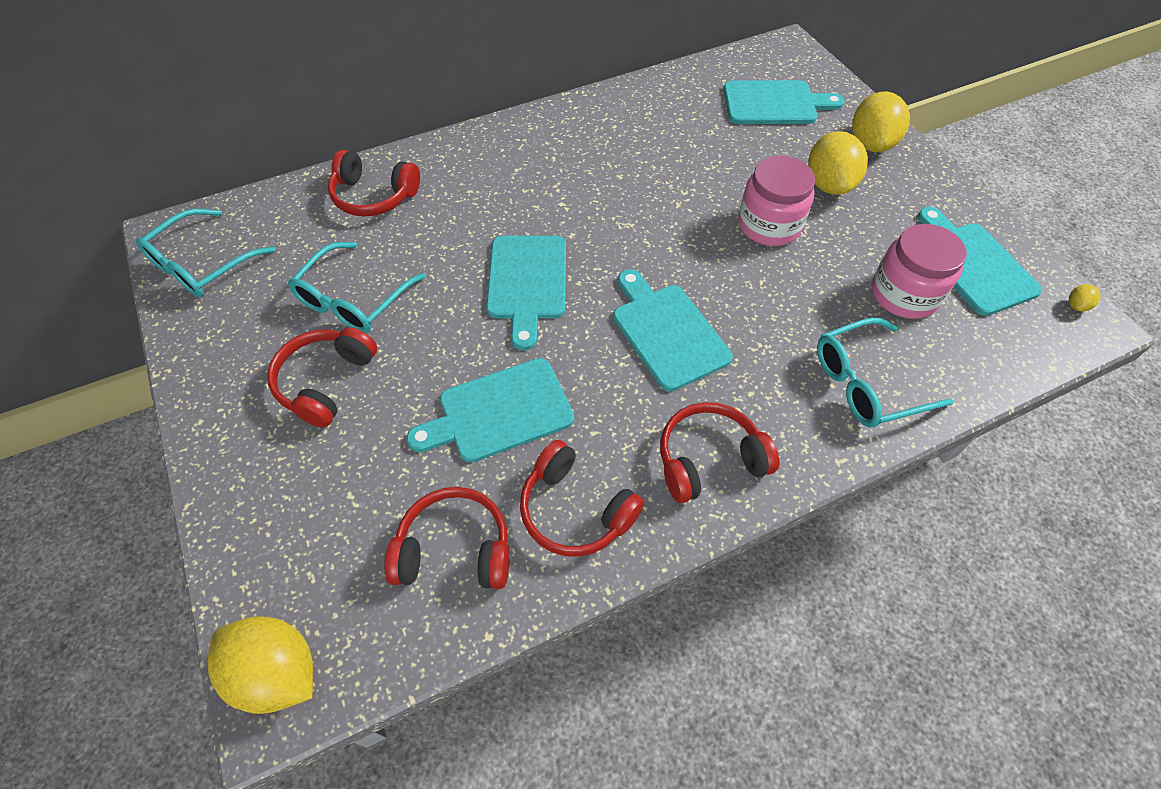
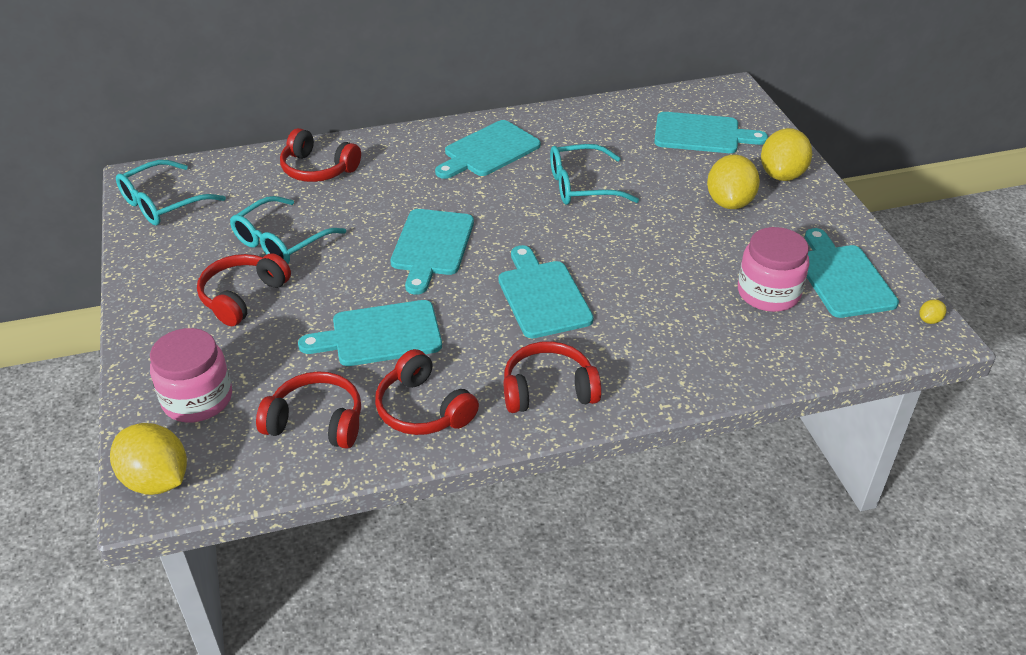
camera: 10 degrees right, 15 degrees down
pink jar [738,156,815,246] -> pink jar moved to [150,328,232,423]
turquoise glasses [817,318,954,427] -> turquoise glasses moved to [550,144,639,205]
none -> turquoise cutting board [435,120,541,179]

